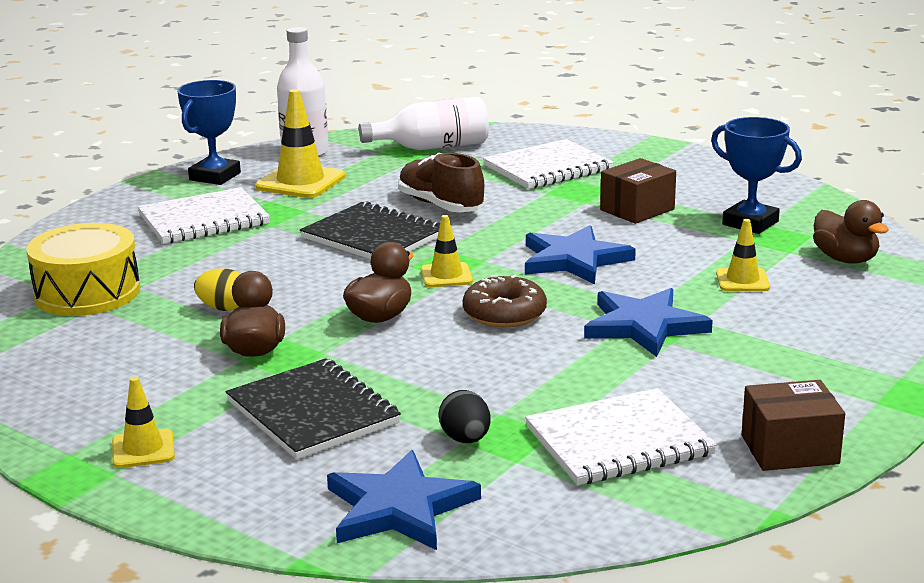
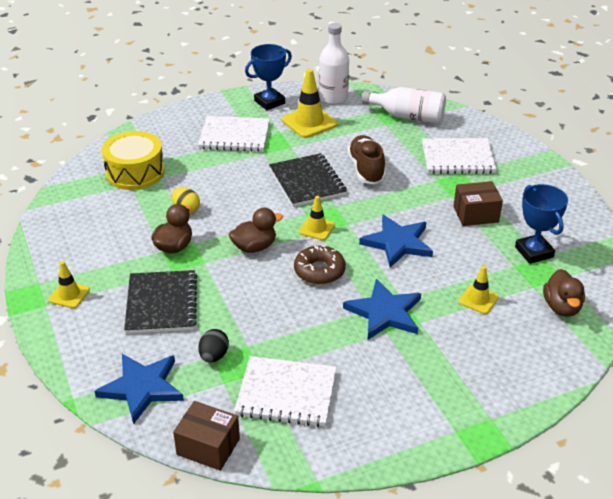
camera: 30 degrees right, 15 degrees up
brown box [742,380,845,471] -> brown box moved to [173,401,240,471]

